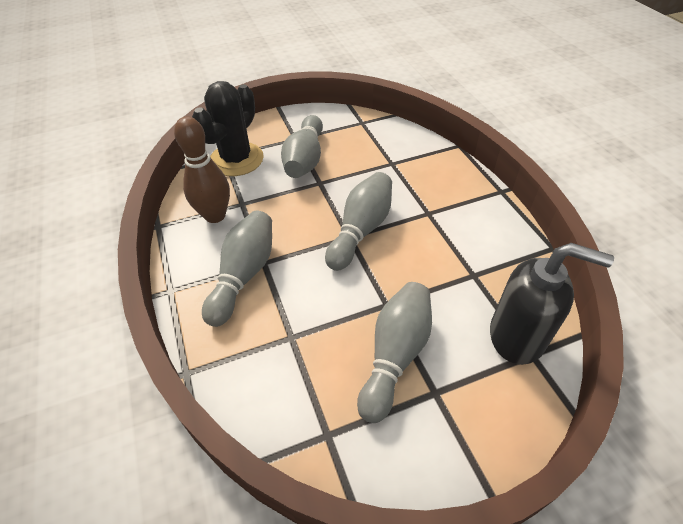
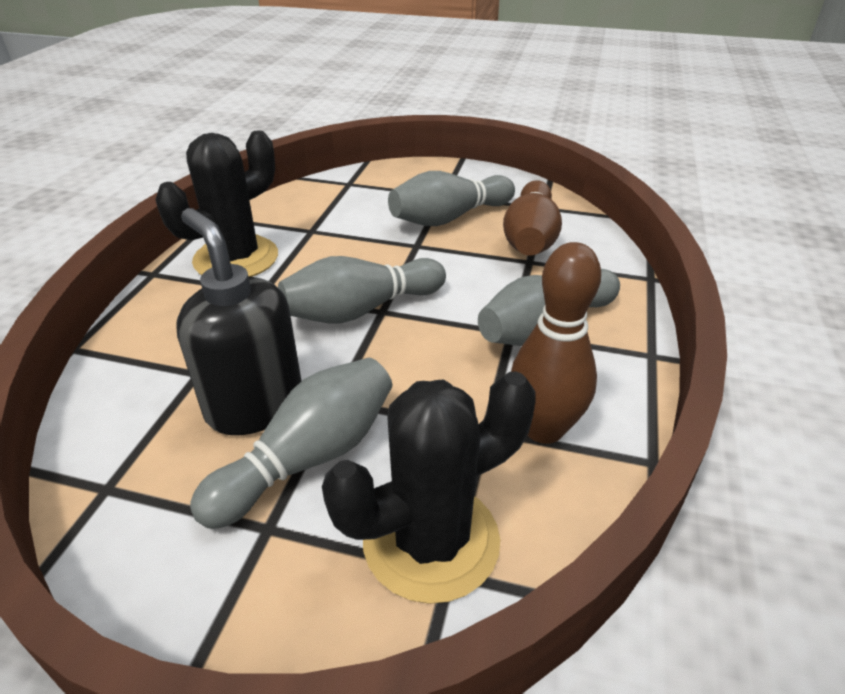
camera: 145 degrees left, 10 degrees down
black soap dispenser [490,243,614,365] -> black soap dispenser moved to [176,208,301,435]
none -> black cactus [156,130,278,277]
none -> brown bowling pin [503,180,562,256]

